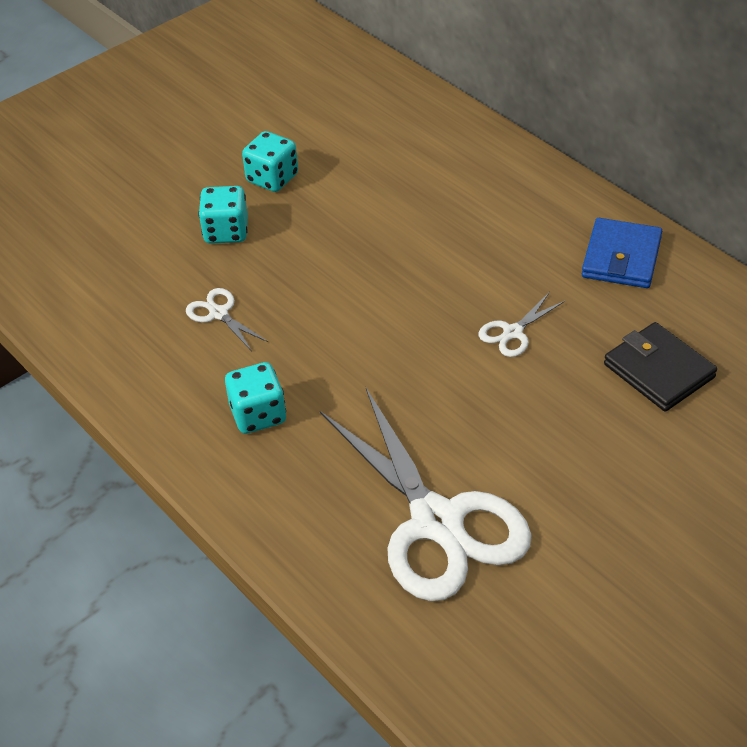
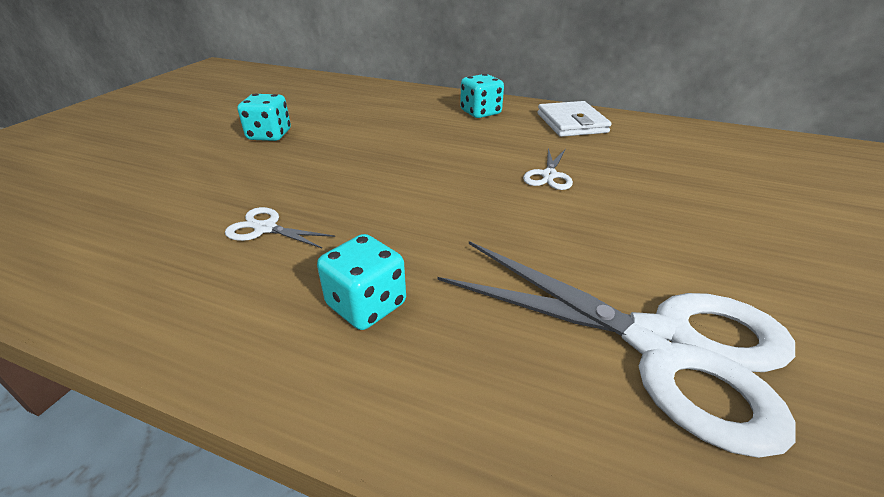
camera: 30 degrees left, 10 degrees down
turquoise dice [198,186,248,244] -> turquoise dice moved to [460,74,504,118]
blue wallet [582,218,662,288] -> white wallet [538,101,612,137]
black wallet [604,322,717,411] -> none

